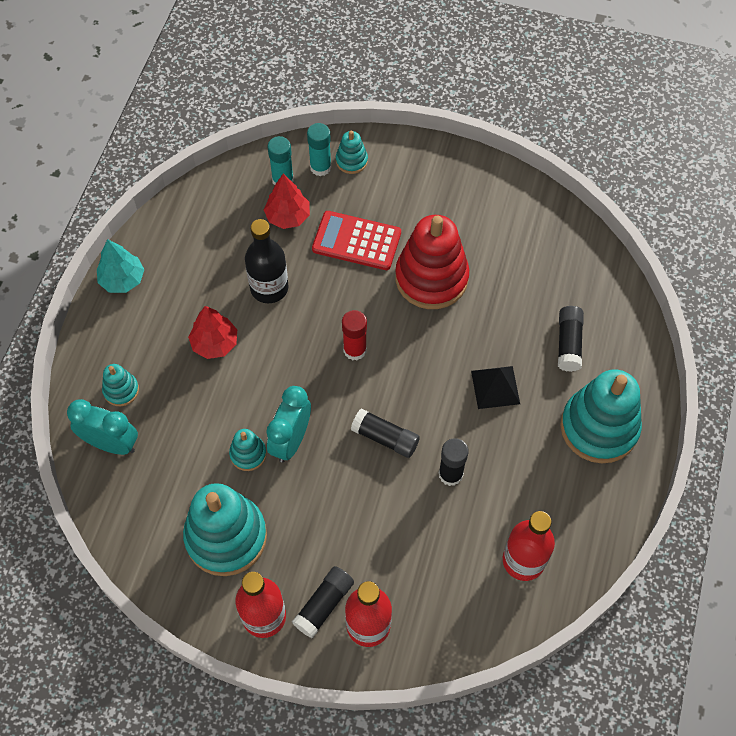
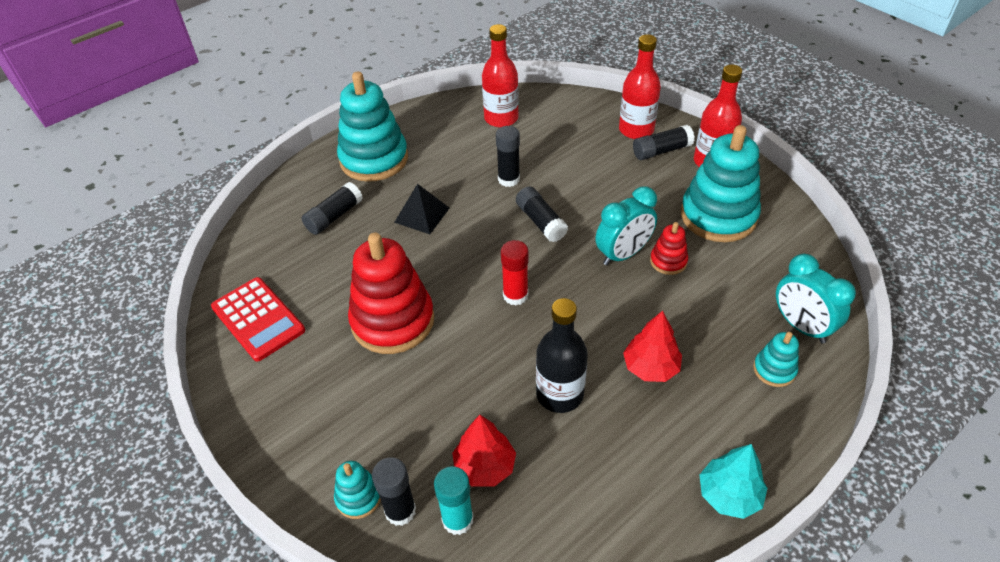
camera: 145 degrees left, 15 degrees down
turquoise stacking toy [229,429,267,471] -> red stacking toy [650,222,688,275]
turquoise glue stick [307,123,332,176] -> black glue stick [372,457,416,526]
red calculator [312,211,401,270] -> red calculator moved to [211,277,305,362]

